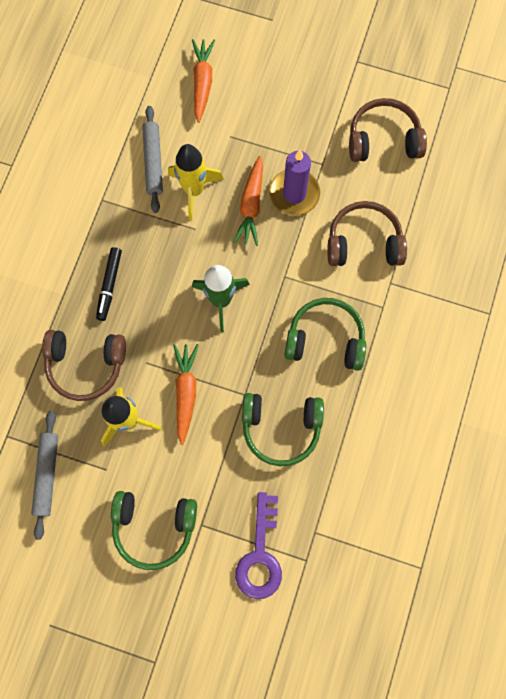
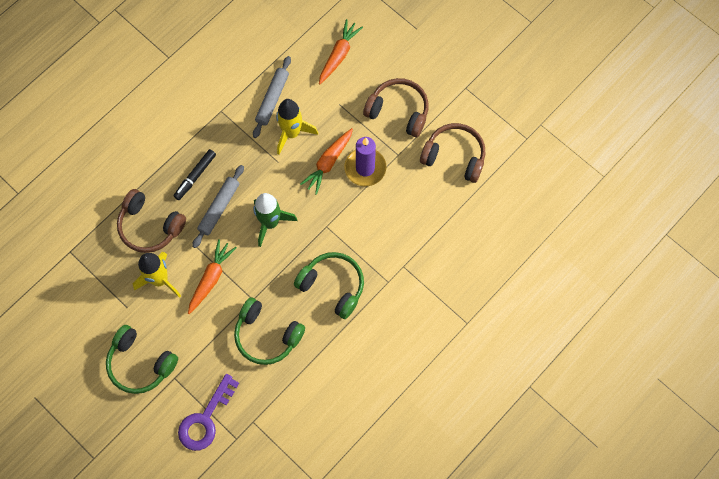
camera: 25 degrees right, 5 degrees down
grey rolling pin [31,411,58,540] -> grey rolling pin moved to [192,165,244,248]
brown headphones [327,201,407,266] -> brown headphones moved to [363,78,429,137]

